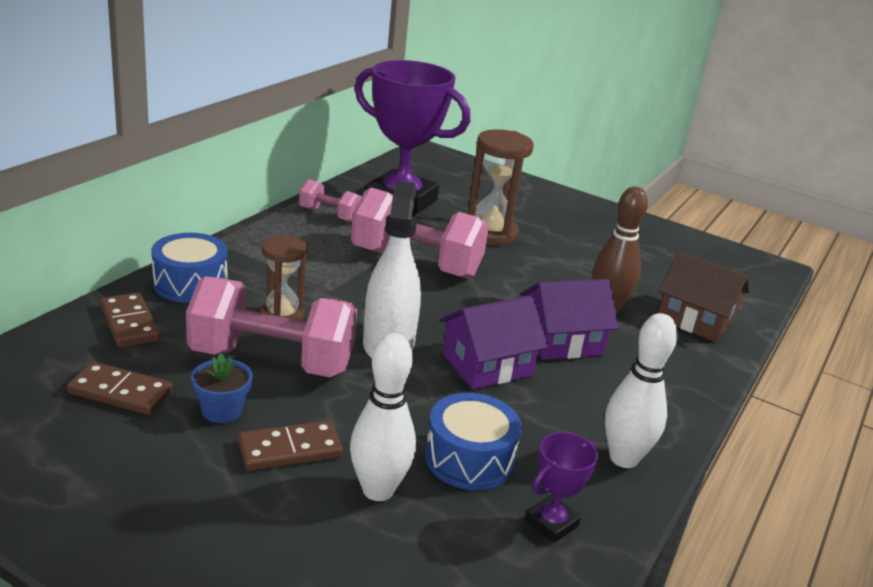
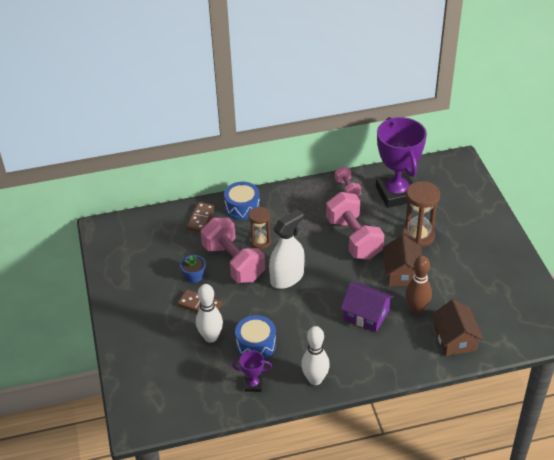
camera: 50 degrees right, 15 degrees up
brown domino [67,362,173,415] -> none
purple house [439,296,548,389] -> none
none -> brown house [383,235,422,286]

